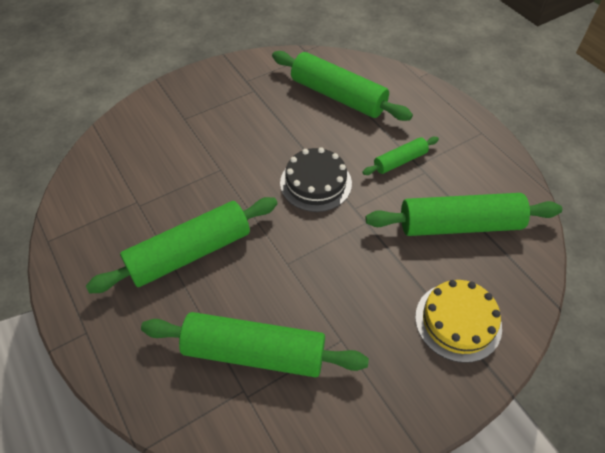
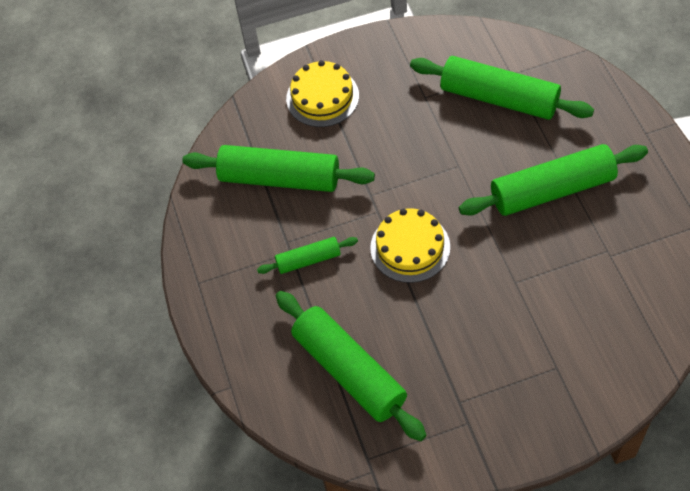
camera: 160 degrees left, 5 degrees up
black cake [280,147,352,212] -> yellow cake [370,208,450,283]

